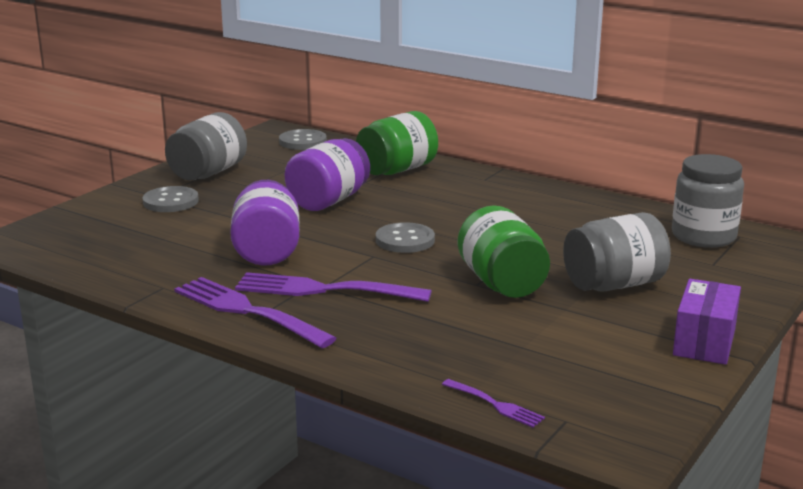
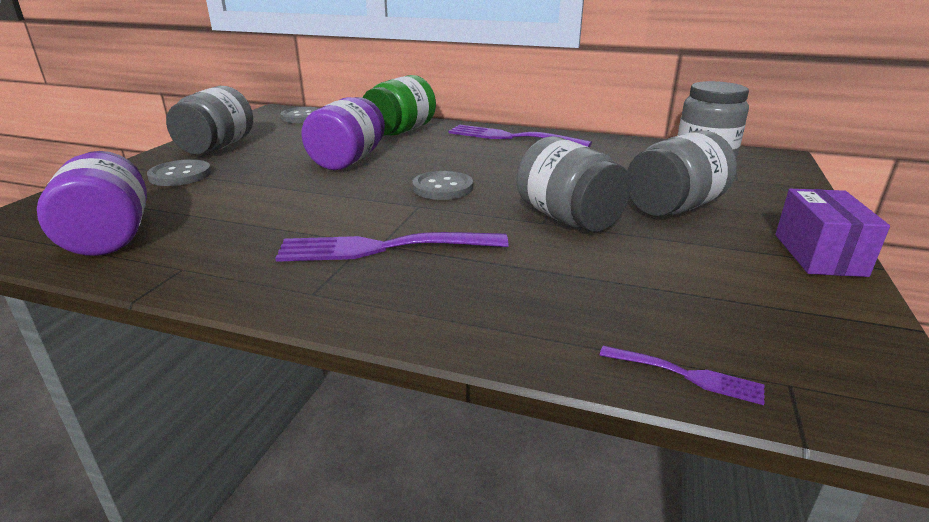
camera: 15 degrees left, 5 degrees up
purple fork [174,277,337,348] -> purple fork moved to [449,124,592,147]
purple jar [230,180,300,266] -> purple jar moved to [37,151,147,256]
green jar [458,205,550,298] -> grey jar [517,136,631,231]

